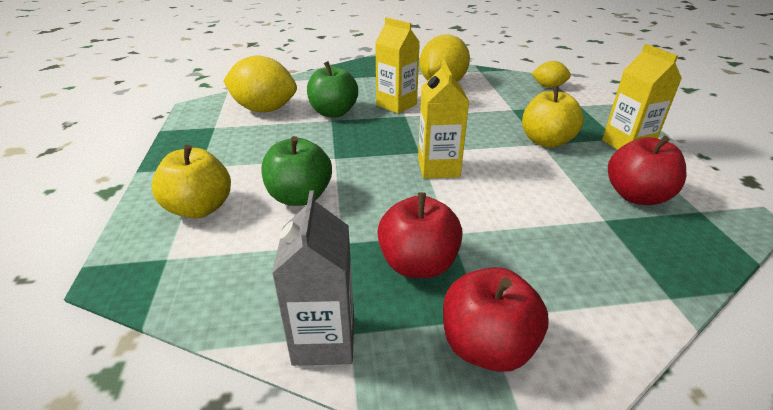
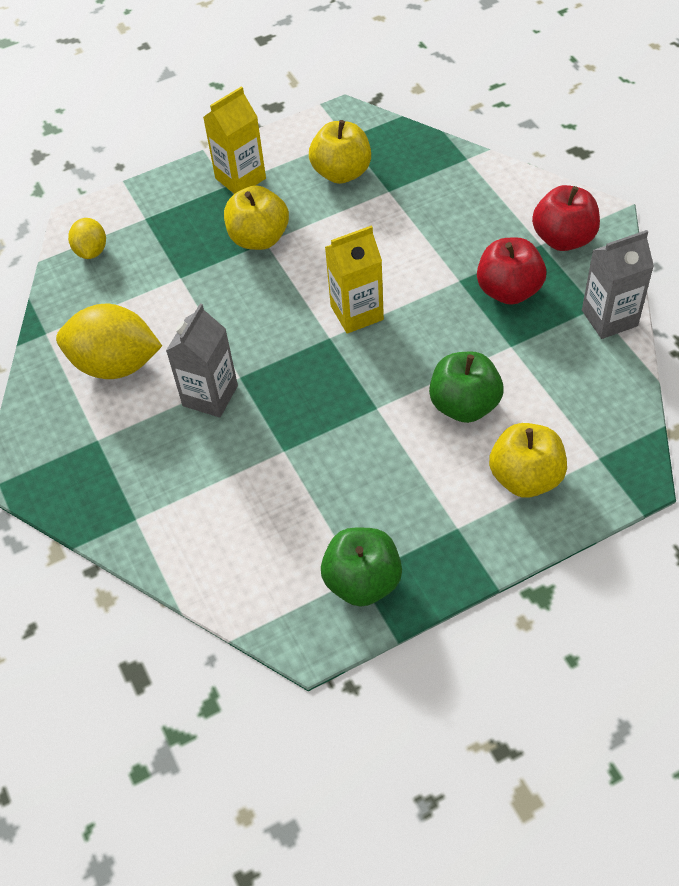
camera: 105 degrees left, 20 degrees up
yellow lemon [223,56,297,112] -> none
green apple [307,61,358,117] -> green apple moved to [321,528,402,607]
yellow carton [375,17,420,114] -> grey carton [166,304,238,417]
red apple [608,136,686,205] -> yellow apple [309,120,371,184]

